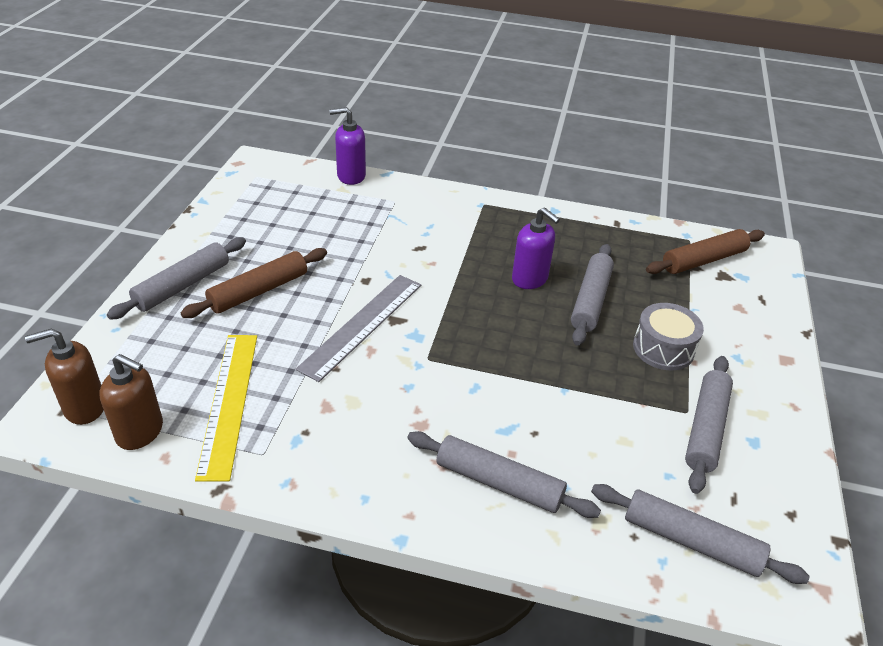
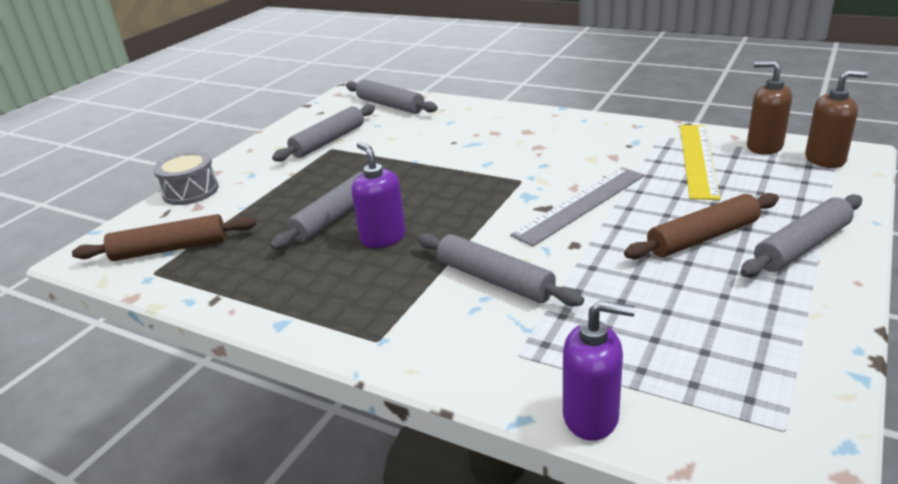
camera: 160 degrees left, 10 degrees down
grey rolling pin [407,431,601,518] -> grey rolling pin moved to [417,233,584,306]
grey drum [633,303,704,371] -> grey drum moved to [153,151,219,205]

